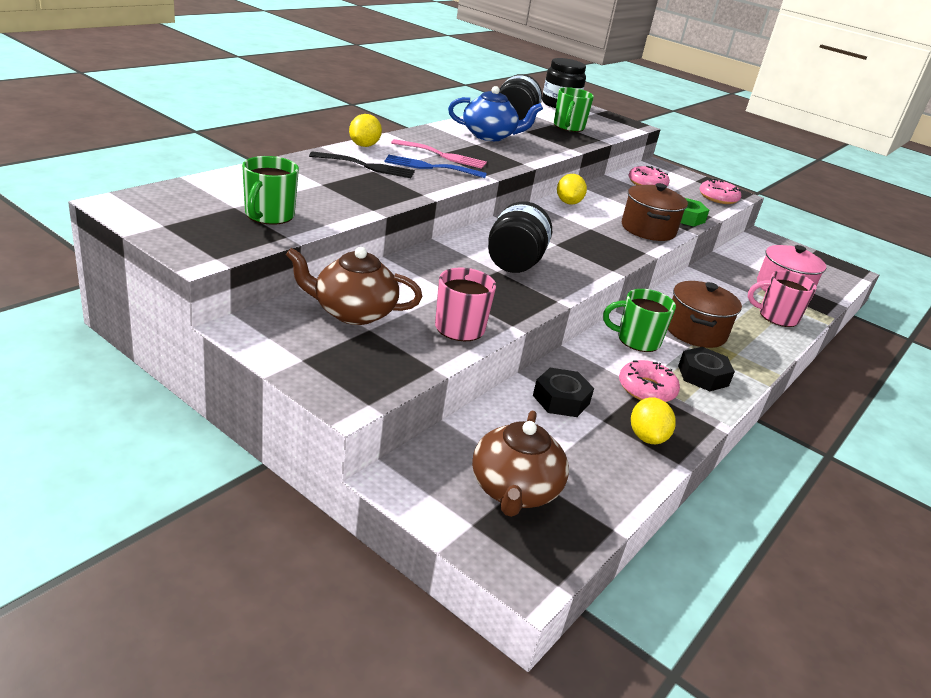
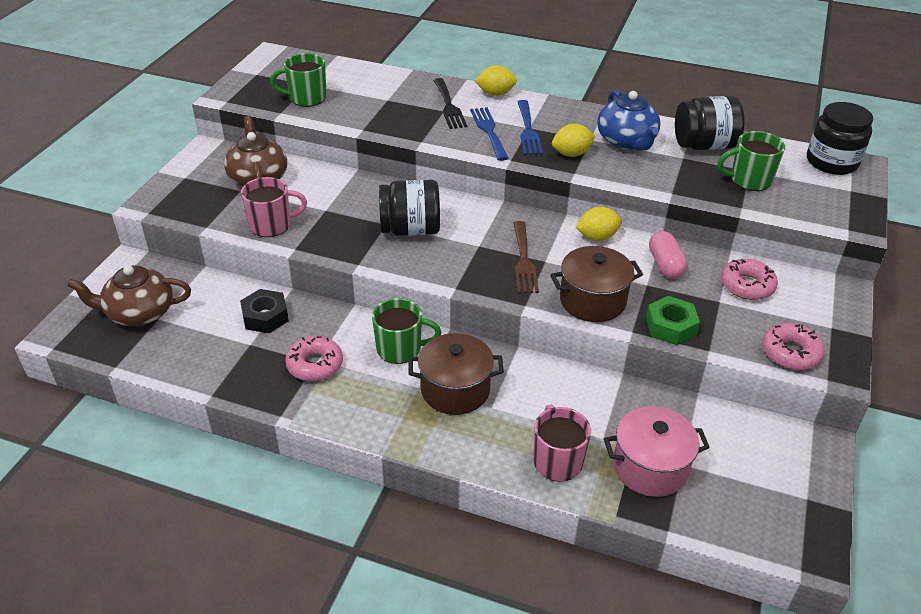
camera: 75 degrees right, 10 degrees up
pink fork [391,139,487,169] -> blue fork [518,100,543,155]
green mug [603,289,676,352] -> green mug turned 105 degrees clockwise [372,298,441,364]
yellow lemon [631,398,676,444] -> yellow lemon moved to [552,124,596,157]
black nut [678,347,735,391] -> none
none -> brown fork [514,221,539,293]
none -> pink capsule [649,231,688,279]

